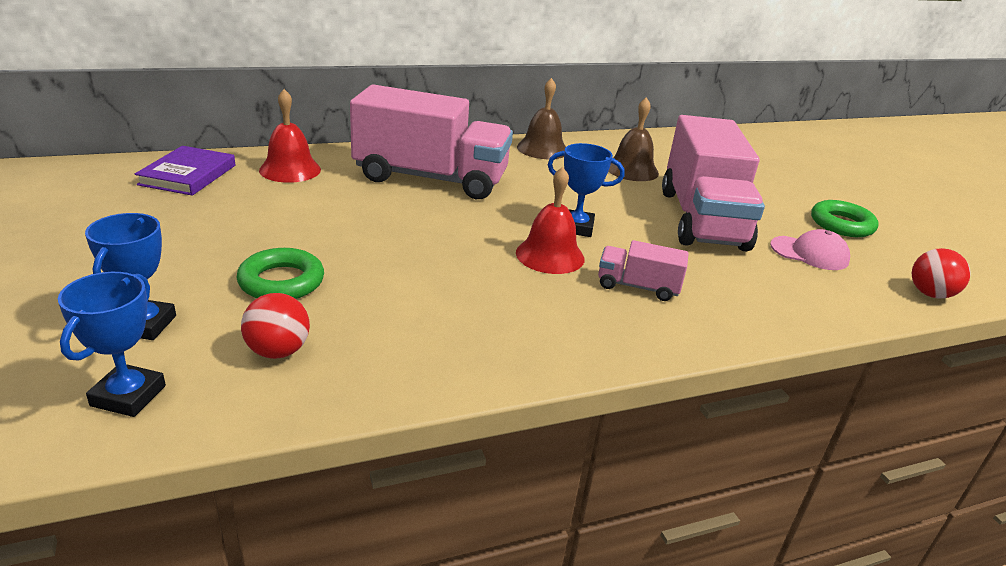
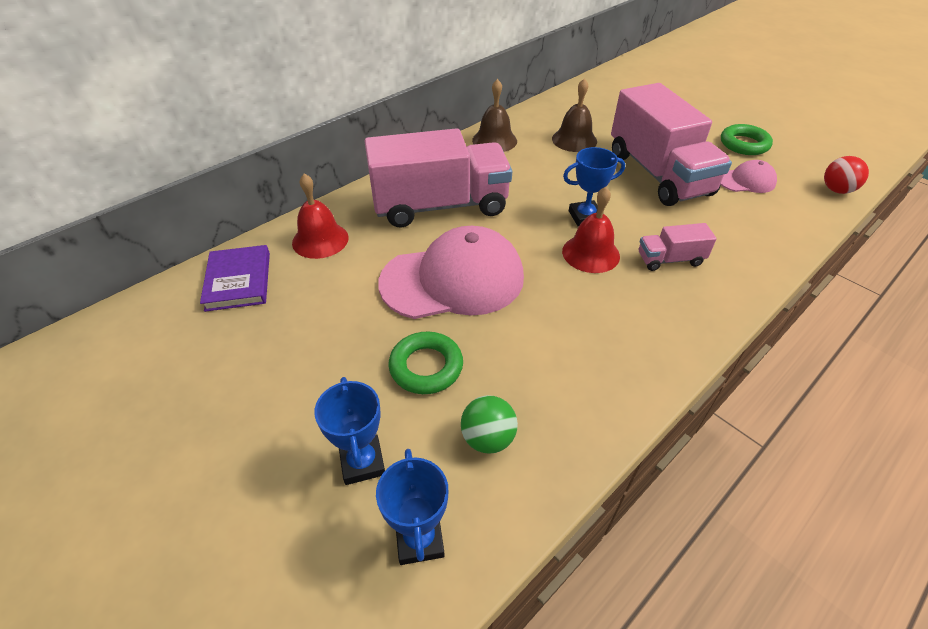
camera: 20 degrees left, 15 degrees up
red ball [241,293,310,359] -> green ball [461,395,518,454]
none -> pink cap [378,226,524,319]

